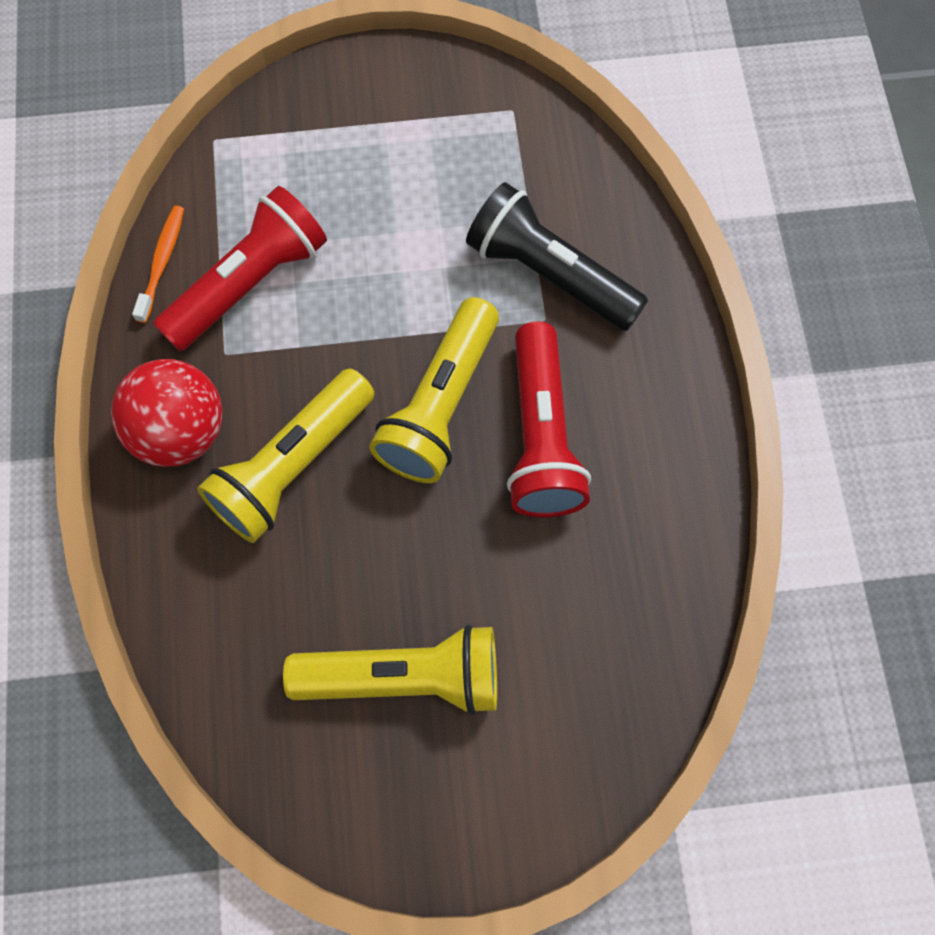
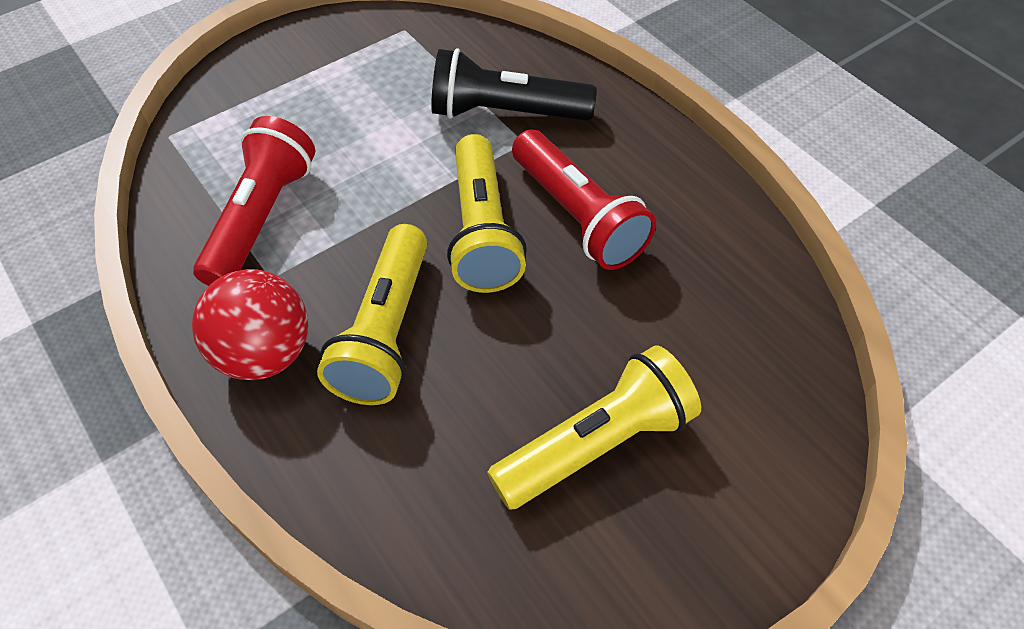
camera: 30 degrees left, 15 degrees down
orange toothbrush [132,206,184,323] -> none

